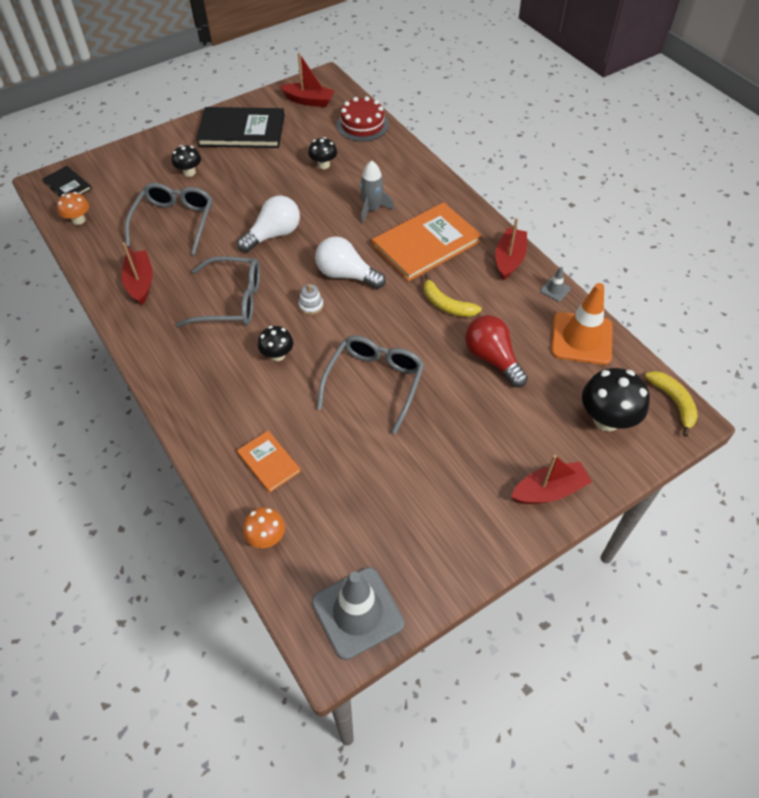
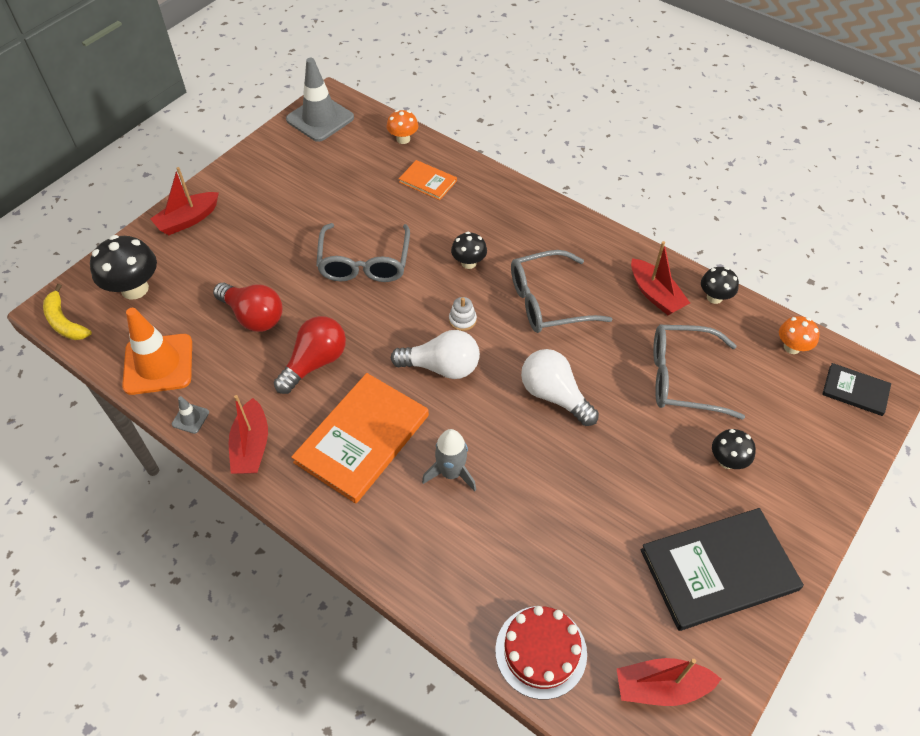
camera: 160 degrees right, 0 degrees up
grey glasses [125,183,213,255] -> grey glasses turned 105 degrees clockwise [653,325,745,419]
white light bulb [237,195,300,252] -> white light bulb turned 105 degrees clockwise [521,349,599,426]
black mushroom [308,137,337,169] -> black mushroom moved to [701,267,739,304]
yellow banana [424,274,482,317] -> red light bulb [274,316,346,394]

